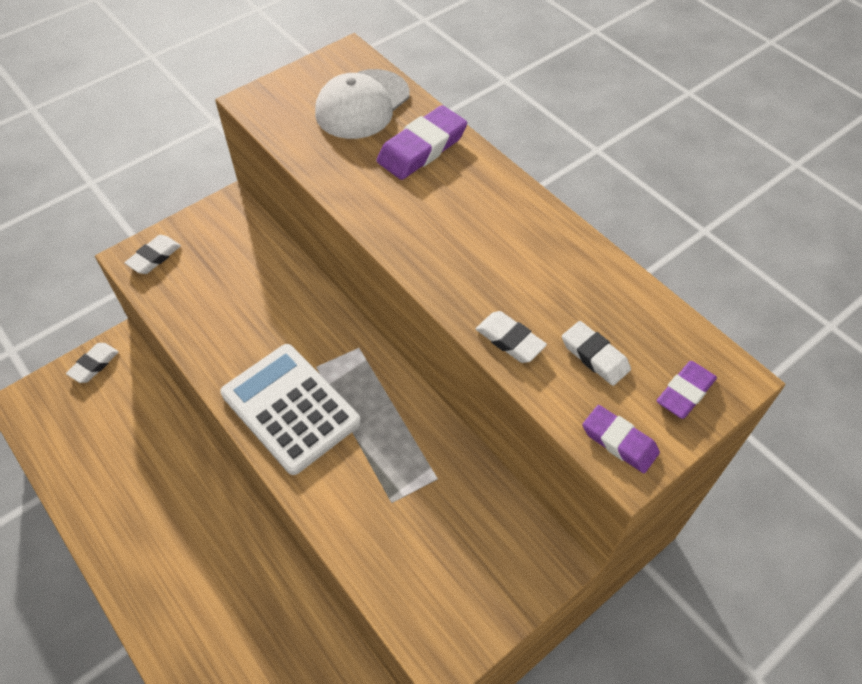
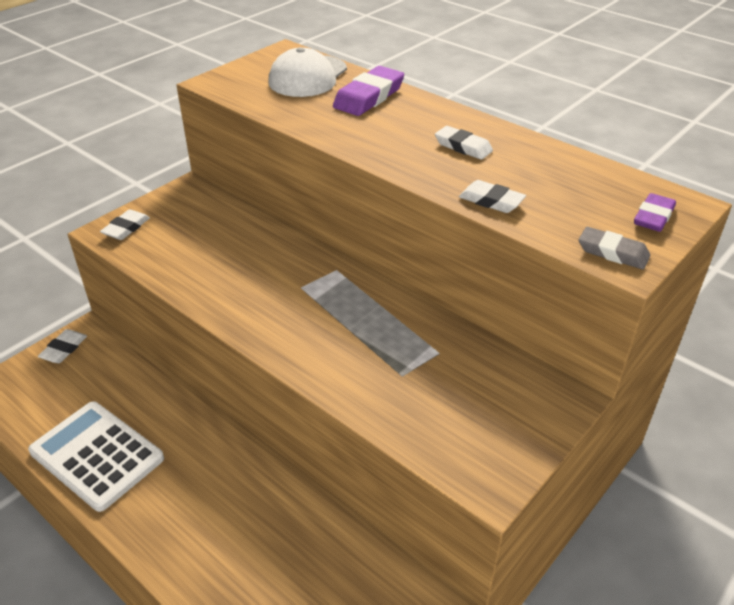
camera: 10 degrees left, 15 degrees down
white calculator [220,344,361,475] -> white calculator moved to [28,401,164,512]
white eraser [562,321,631,386] -> white eraser moved to [435,126,493,160]
purple eraser [582,405,660,473] -> grey eraser [579,227,650,270]

